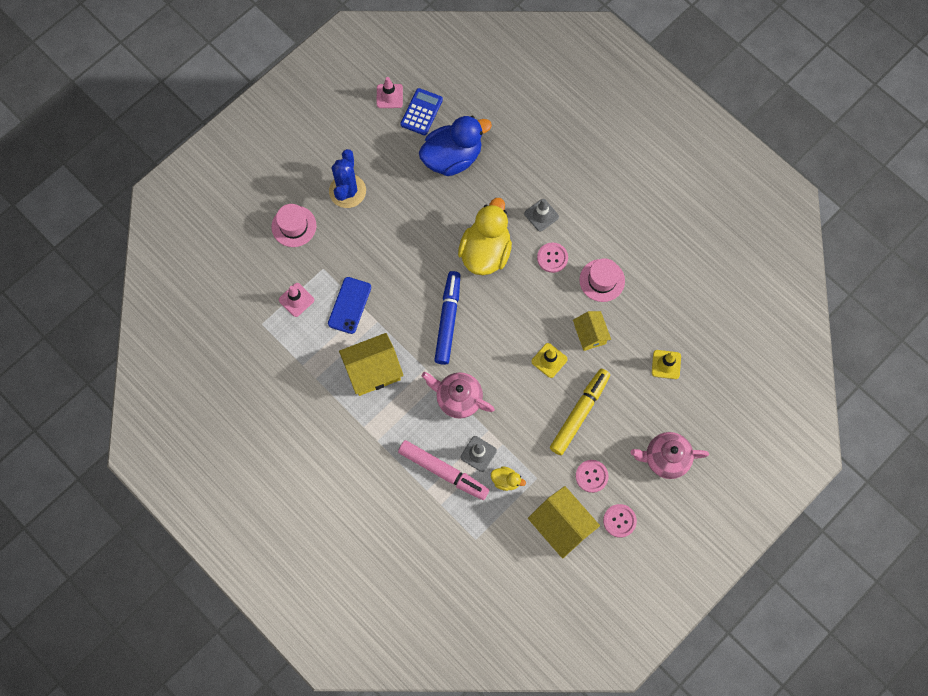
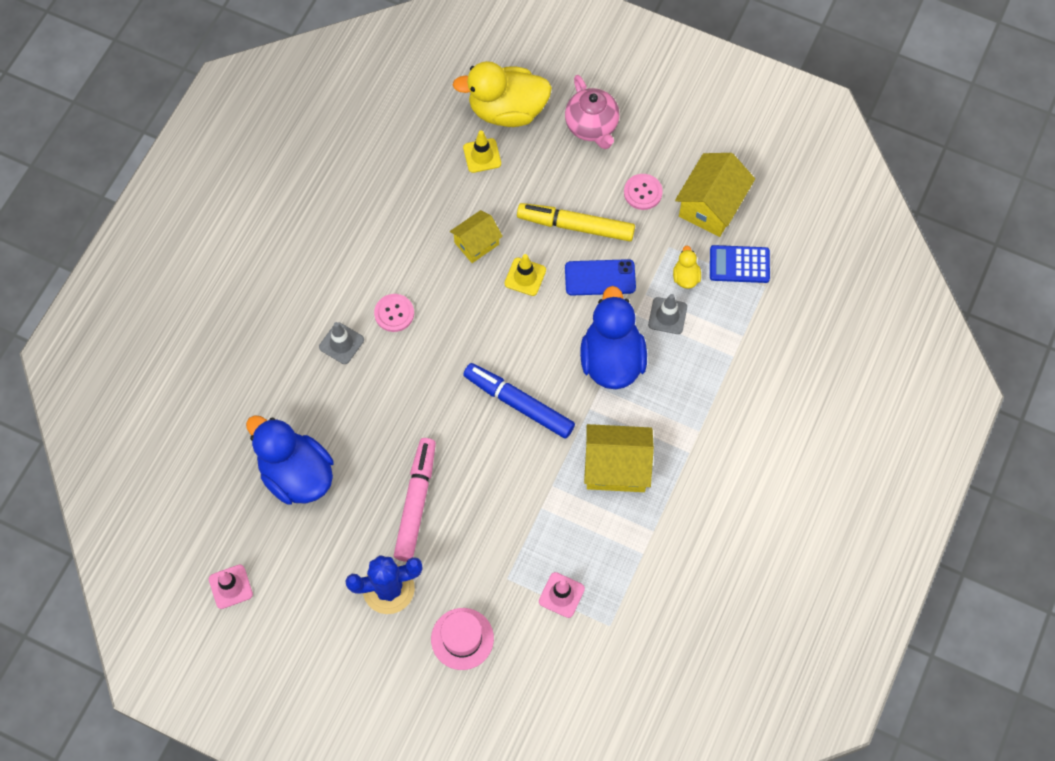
camera: 110 degrees left, 5 degrees down
blue phone [328,277,371,334] -> blue phone moved to [565,259,636,296]
yellow house [339,333,404,396] -> yellow house turned 45 degrees counterclockwise [584,424,654,492]
pink marker [398,440,489,500] -> pink marker moved to [394,438,436,562]
blue calculator [400,88,443,135] -> blue calculator moved to [710,245,770,283]
pink teapot [422,372,495,418] -> blue duck [580,286,647,389]
blue marker [434,271,460,365] -> blue marker turned 45 degrees clockwise [463,363,575,439]
yellow duck [458,198,512,275] -> yellow duck moved to [452,61,552,127]
pink hat [579,258,625,302] -> none
pink button [603,504,637,538] -> none

